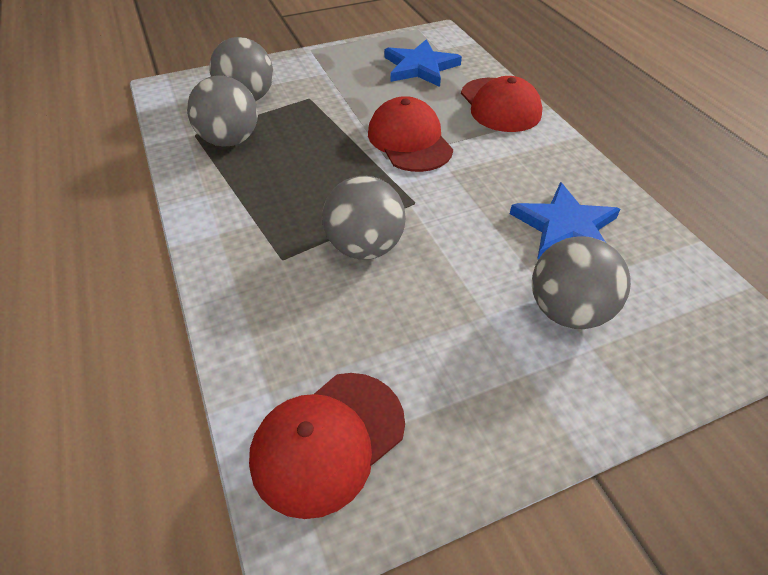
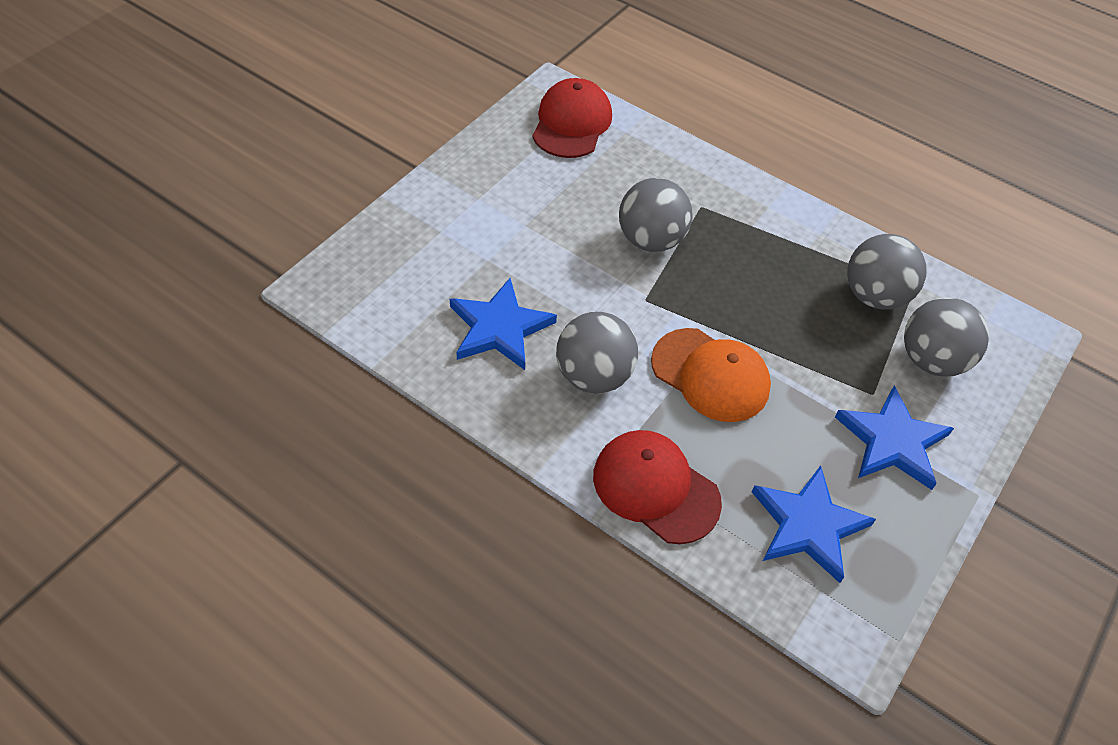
camera: 145 degrees right, 5 degrees up
red cap [368,96,453,172] -> orange cap [651,328,771,422]
grey ball [532,236,631,329] -> grey ball moved to [556,312,638,394]
none -> blue star [835,386,954,490]

